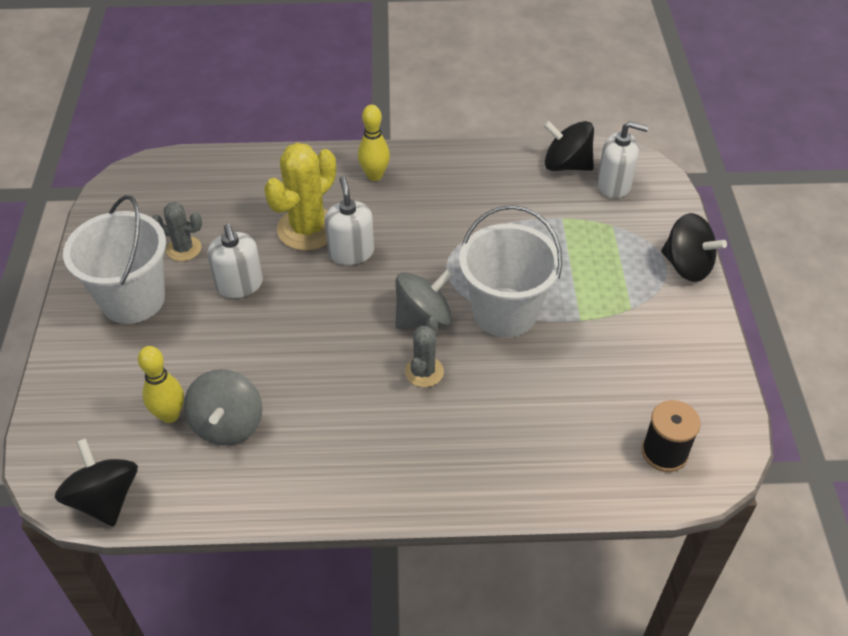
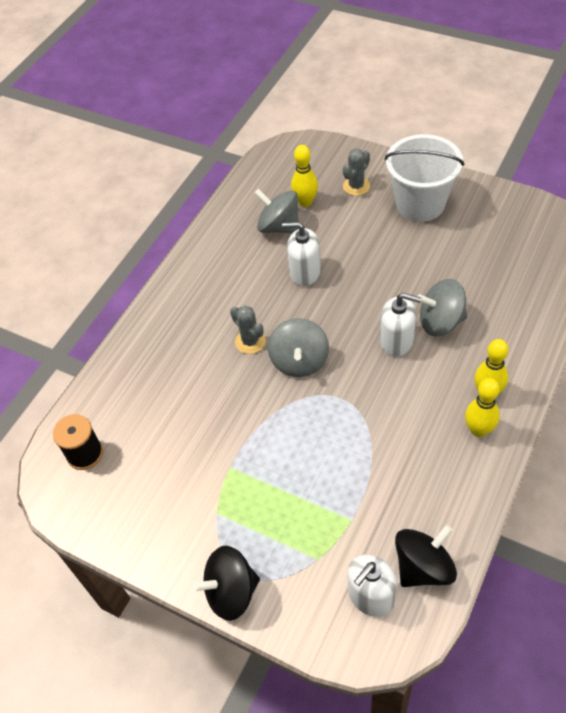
camera: 125 degrees right, 5 degrees up
black spinning top [55,438,138,526] -> none
grey cactus [152,202,202,261] -> grey cactus moved to [343,148,370,196]
white soap dispenser [207,224,263,298] -> white soap dispenser moved to [282,222,321,286]
yellow cactus [264,143,336,250] -> grey spinning top [417,279,467,336]
white bucket [459,205,562,338] -> none
none -> yellow bowling pin [465,378,500,437]

